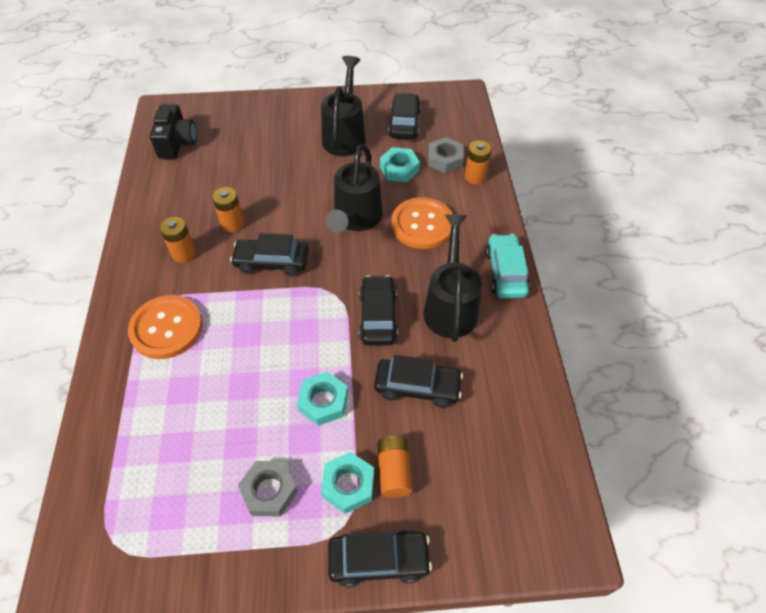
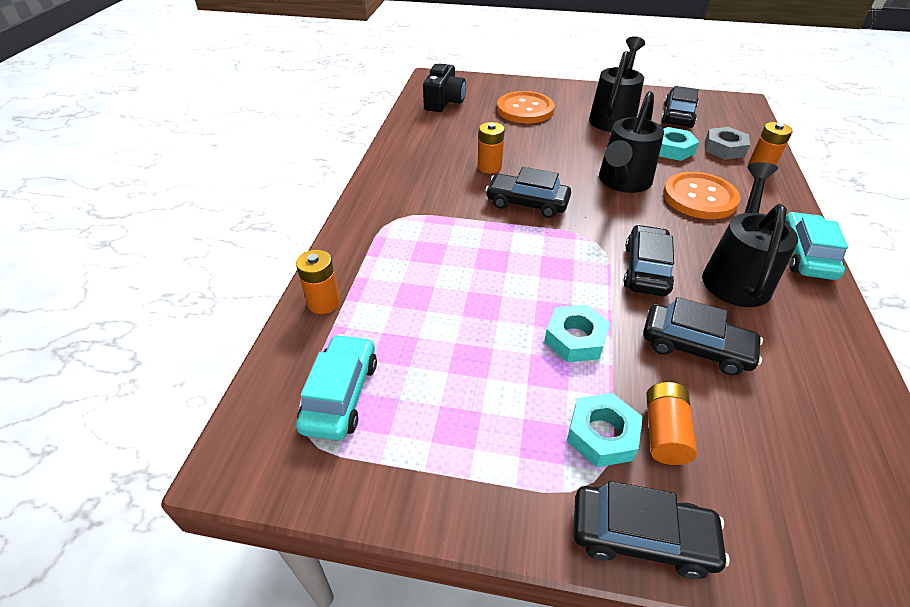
camera: 15 degrees right, 10 degrees down
orange button [128,295,203,359] -> orange button moved to [497,91,555,123]
orange battery [160,217,196,263] -> orange battery moved to [296,250,340,314]
grey nut [238,461,298,517] -> none
none -> turquoise car [296,334,377,440]

